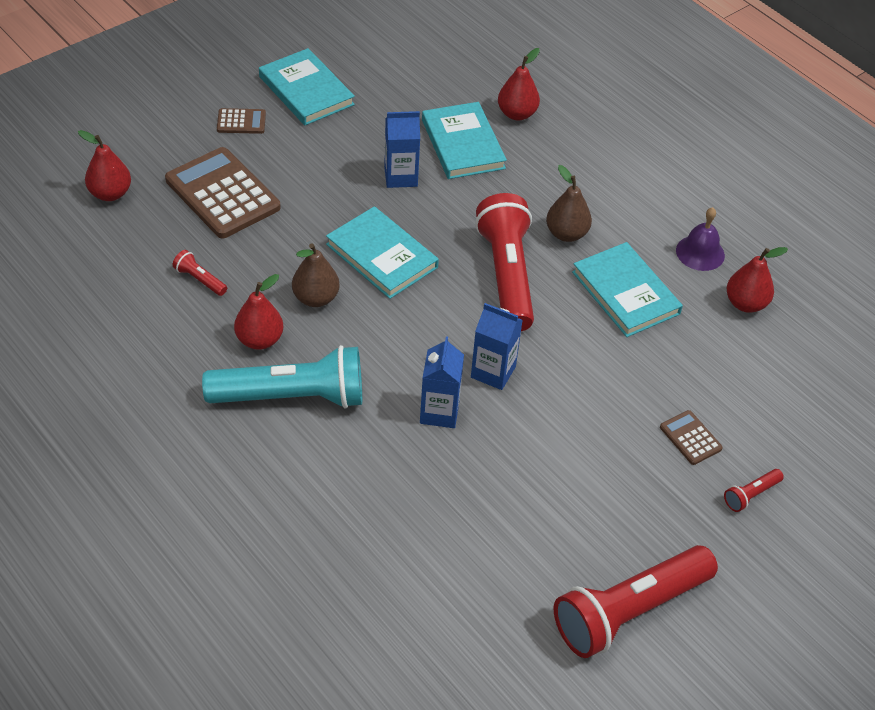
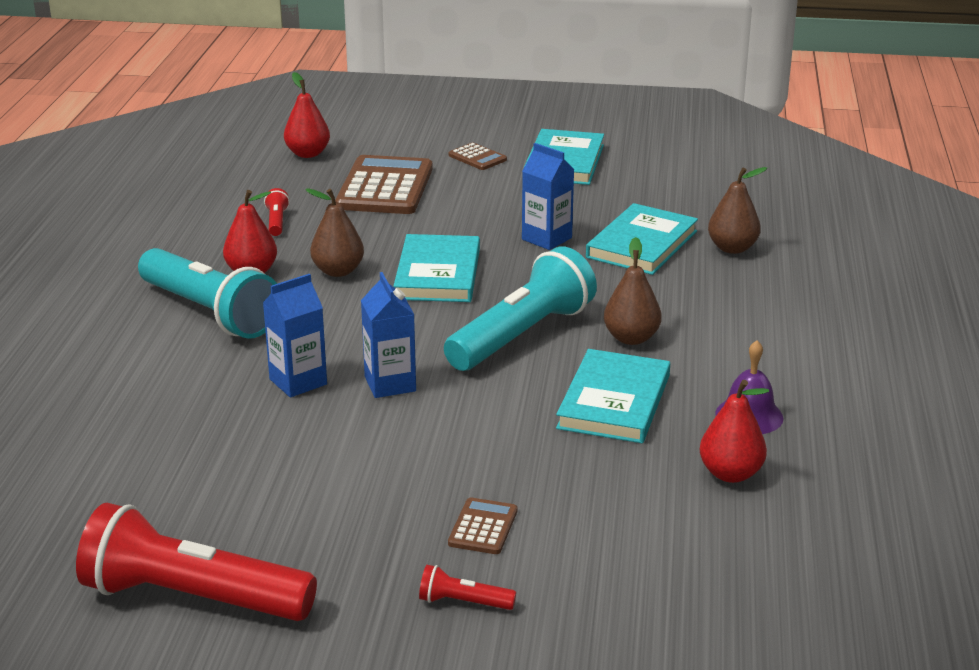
camera: 50 degrees right, 20 degrees down
red flashlight [475,193,534,331] -> turquoise flashlight [444,247,597,371]
red pear [498,48,540,120] -> brown pear [708,167,767,254]

